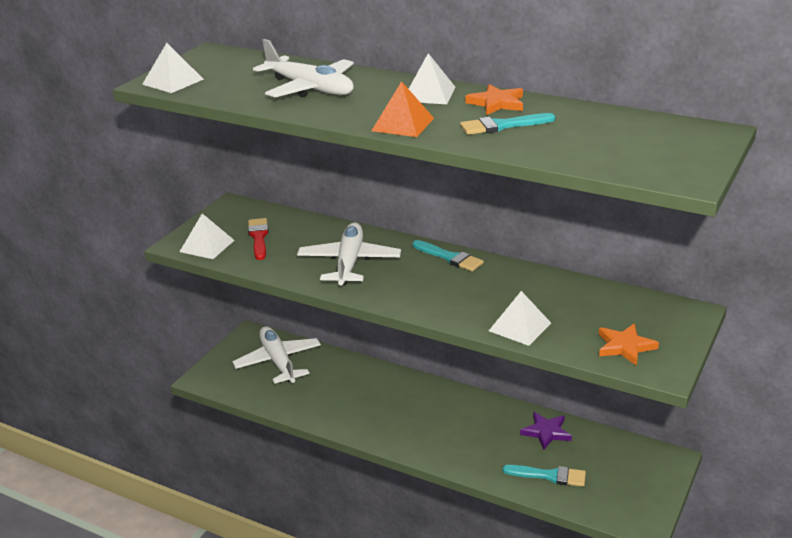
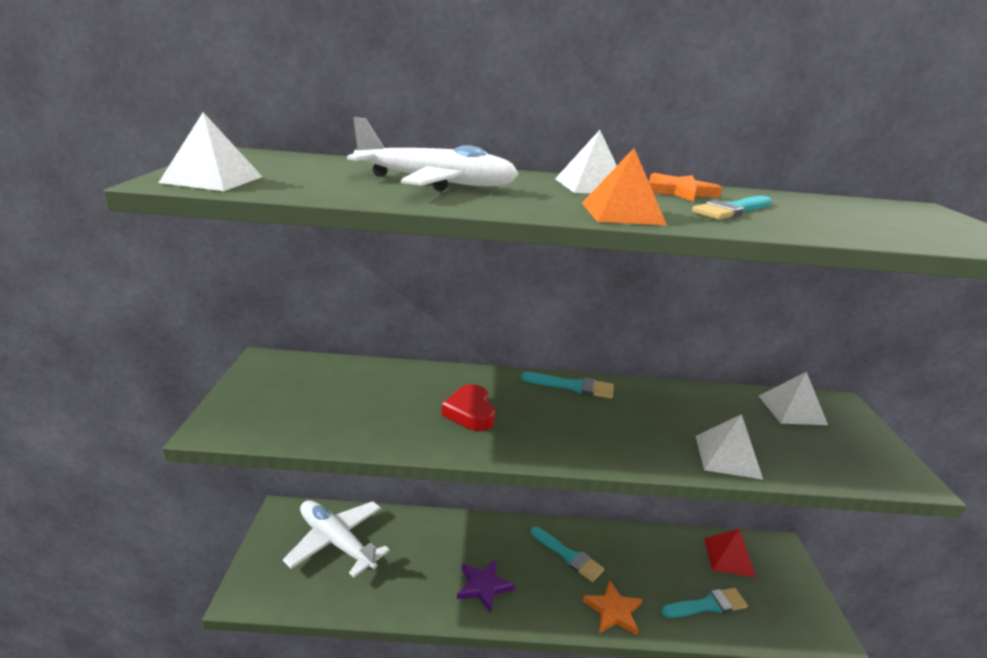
camera: 30 degrees left, 5 degrees down
white pyramid [180,214,235,259] -> white pyramid moved to [759,372,828,425]
red brush [248,218,269,260] -> none
white plane [297,222,401,285] -> red heart [441,384,495,431]
purple star [520,412,572,450] -> purple star moved to [457,559,515,613]
orange star [599,324,659,366] -> orange star moved to [583,580,642,635]
none -> turquoise brush [531,527,604,582]
none -> red pyramid [704,529,756,577]

